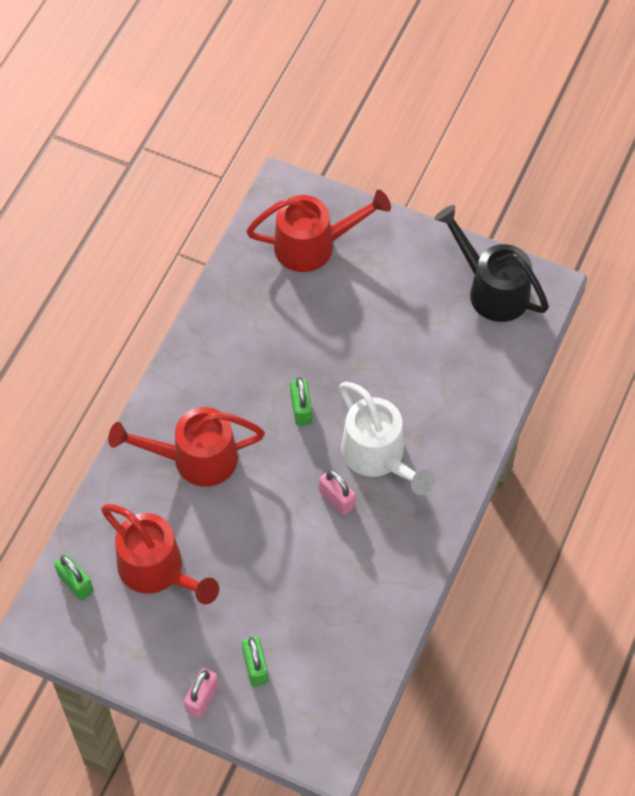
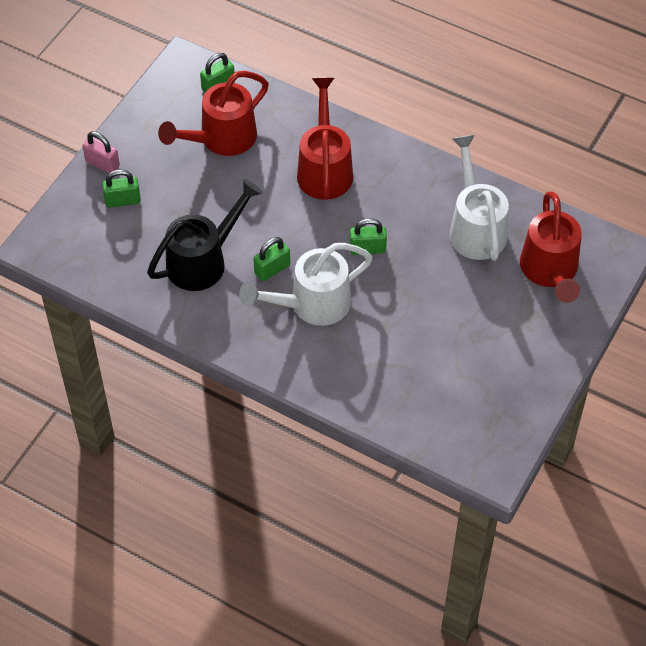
camera: 95 degrees right, 5 degrees down
pink padlock [319,470,356,516] -> green padlock [254,237,290,281]
black watering can [434,205,549,322] -> black watering can moved to [147,179,263,291]
none -> white watering can [450,135,509,261]

